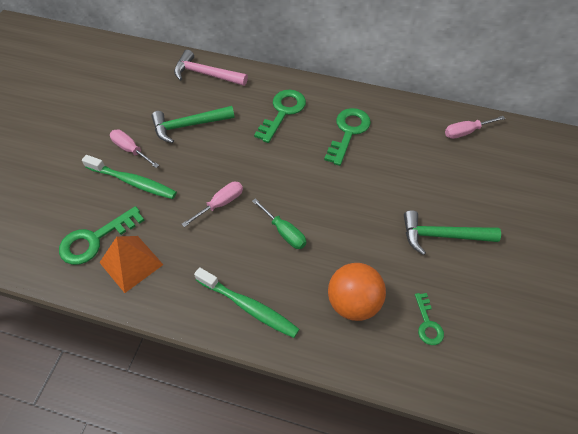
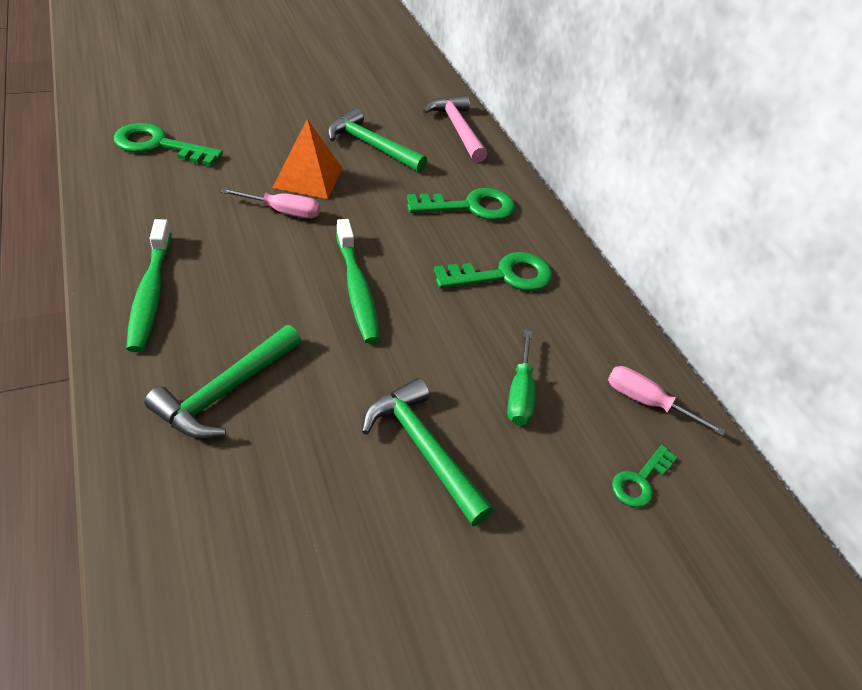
camera: 45 degrees right, 10 degrees down
green toothbrush [82,155,177,199] -> green toothbrush moved to [336,219,380,343]
orange pyramid [99,236,163,293] -> orange pyramid moved to [272,119,342,199]
pink screwdriver [110,129,159,168] -> none
green screwdriver [252,198,306,249] -> green screwdriver moved to [507,330,535,425]
orange ball [328,263,386,321] -> green hammer [144,325,301,439]
green key [415,293,444,345] -> green key moved to [612,445,677,507]

